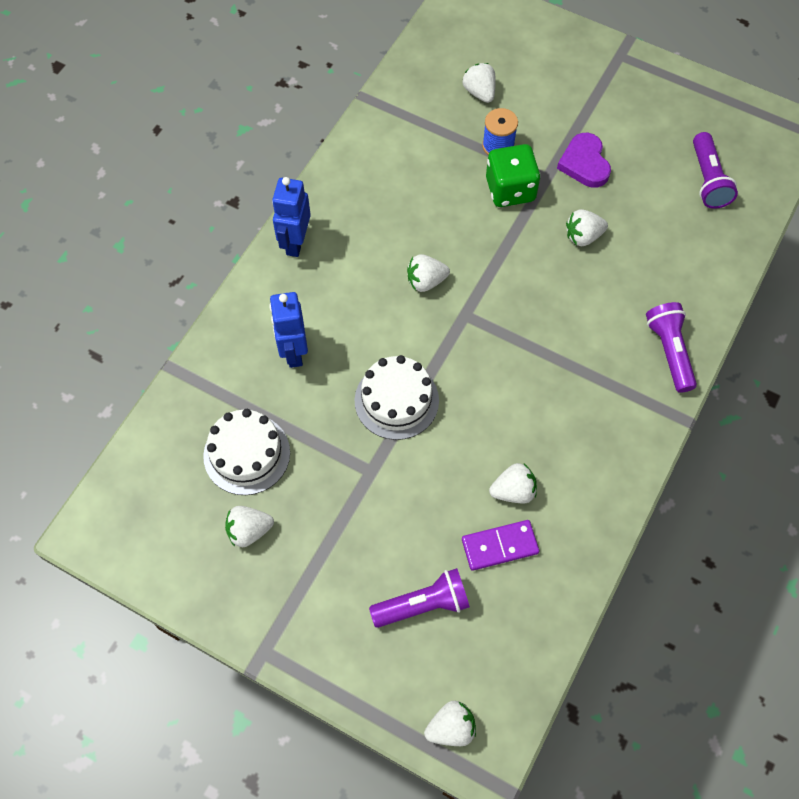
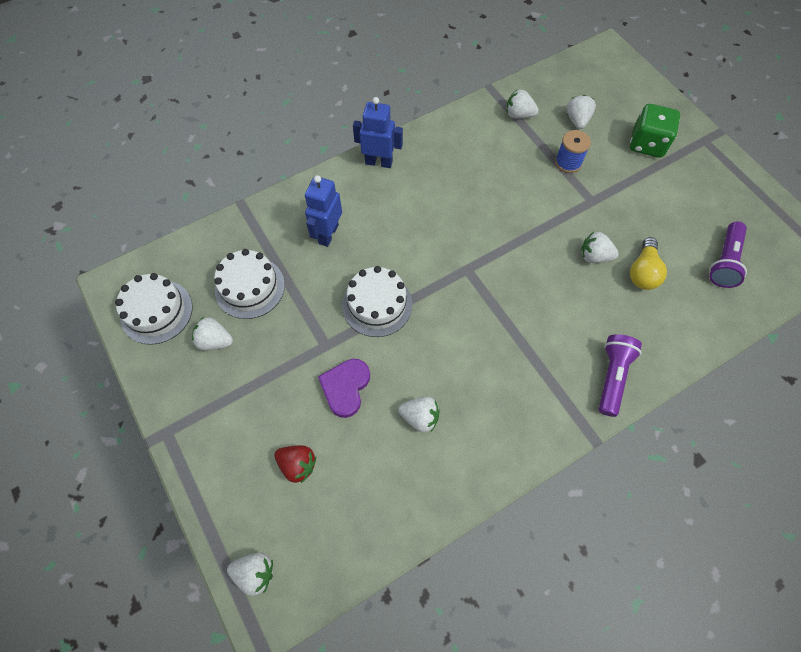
camera: 30 degrees right, 0 degrees up
blue robot [272,177,311,257] -> blue robot turned 60 degrees clockwise [353,97,403,168]
purple flashlight [369,568,470,628] -> red strawberry [274,445,316,483]
white strawberry [407,254,450,292] -> white strawberry moved to [506,90,539,119]
purple domino [462,520,539,571] -> none
green dice [486,144,541,207] -> green dice moved to [630,104,680,158]
purple heart [557,133,611,188] -> purple heart moved to [318,359,370,418]
none -> white cake [115,273,192,345]
none -> yellow light bulb [630,237,667,290]

